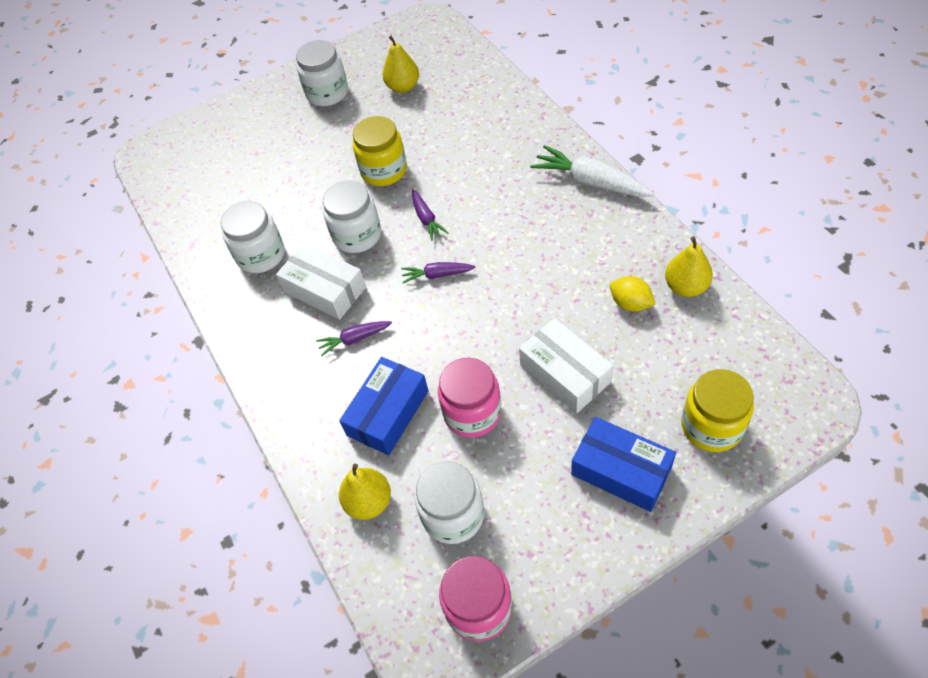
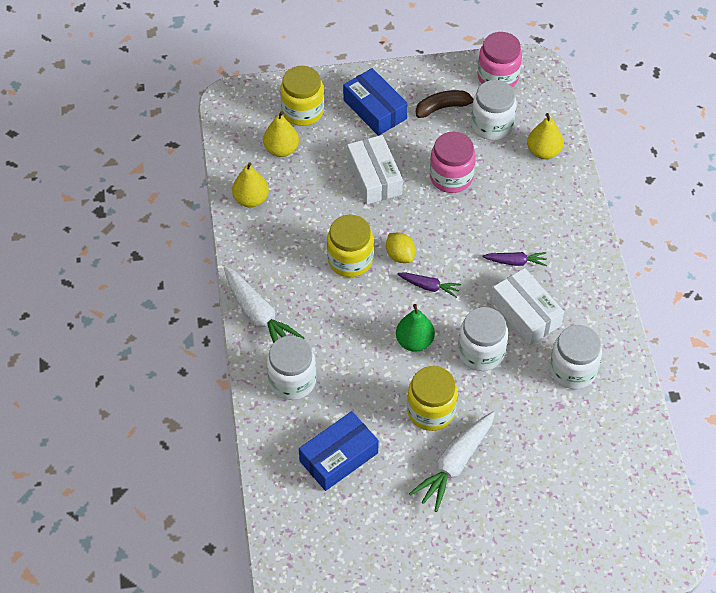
camera: 165 degrees left, 0 degrees up
white jar [296,40,348,106] -> white jar moved to [267,336,316,400]
blue box [339,357,429,455] -> blue box moved to [299,411,379,491]
yellow pear [383,35,419,93] -> yellow pear moved to [263,111,299,157]
purple carrot [412,190,448,241] -> green pear [396,304,435,352]
yellow lemon [610,276,656,312] -> yellow lemon moved to [386,233,415,263]
none -> yellow jar [327,215,373,277]
none -> white carrot [409,412,495,512]
none -> brown banana [416,90,473,118]

